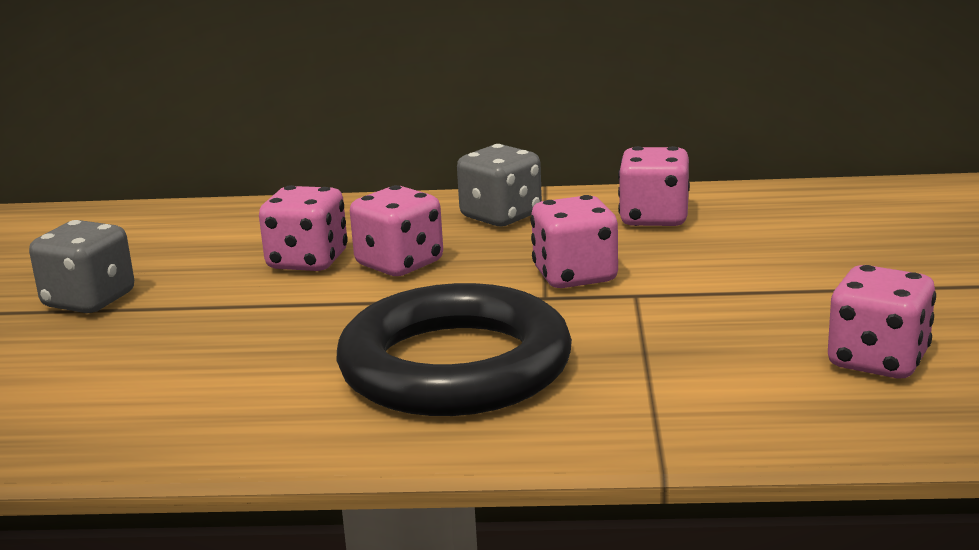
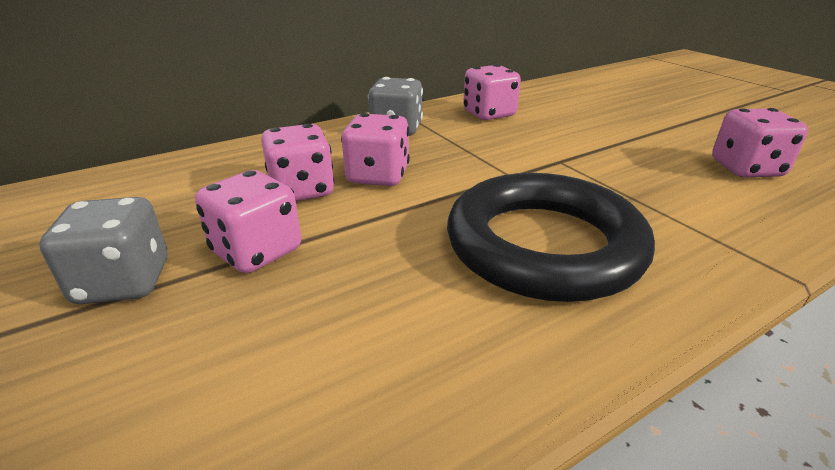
camera: 35 degrees left, 10 degrees up
pink dice [531,195,618,288] -> pink dice moved to [195,170,301,273]

